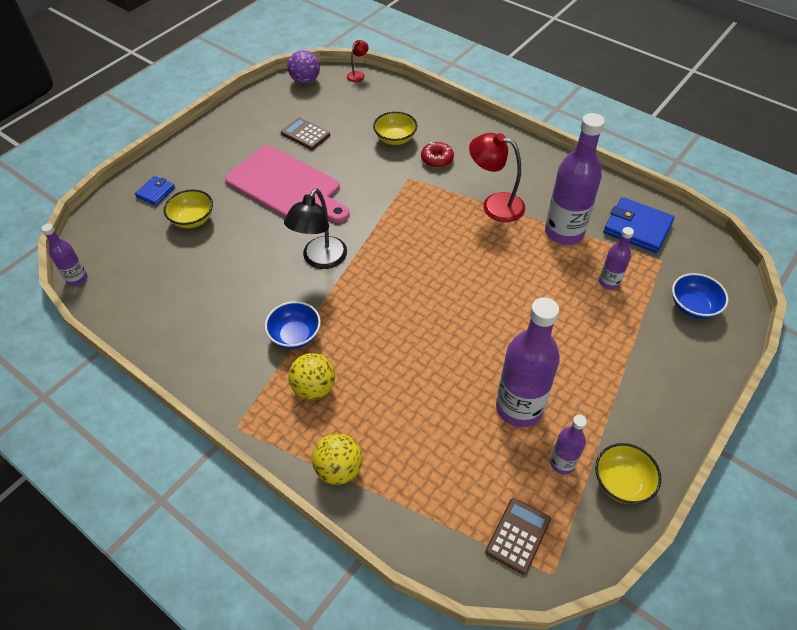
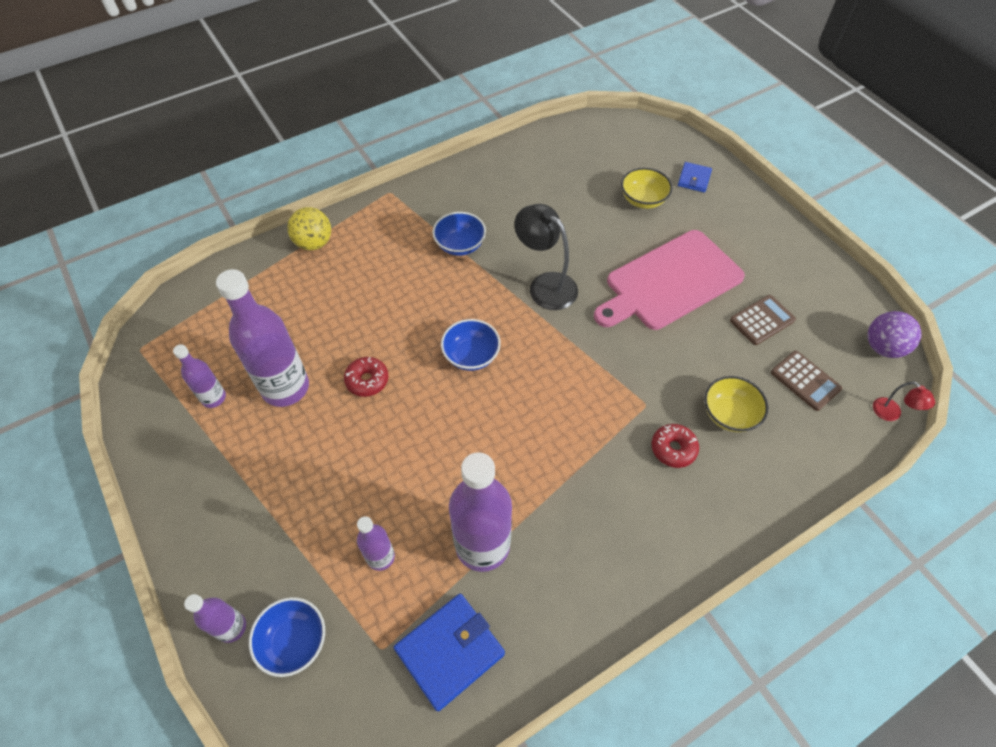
camera: 110 degrees right, 5 degrees up
purple bottle [41,224,87,286] -> purple bottle moved to [184,594,246,643]
blue wallet [135,176,175,206] -> blue wallet turned 60 degrees clockwise [678,162,712,193]
yellow ball [288,353,335,400] -> none
red lamp [469,133,525,222] -> none
brown calculator [485,498,551,575] -> brown calculator moved to [771,351,842,411]
yellow bowl [595,443,661,504] -> none
none -> red donut [344,357,388,397]
none -> blue bowl [441,319,501,371]

